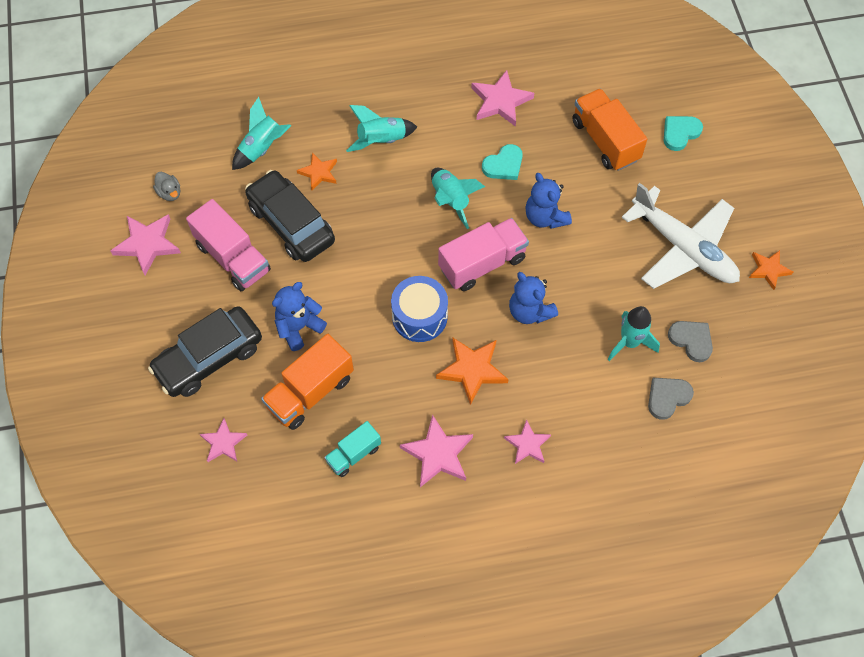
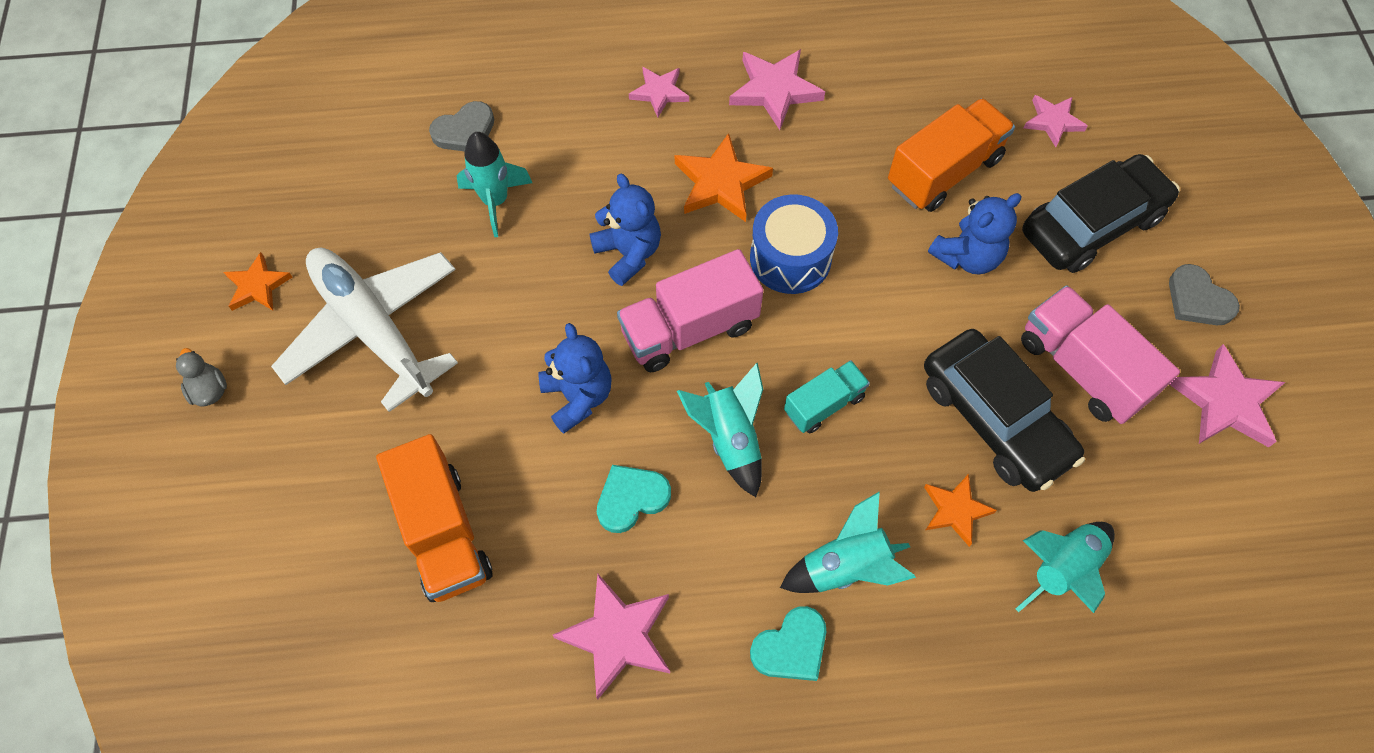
camera: 175 degrees left, 0 degrees up
grey duck [153,172,180,201] -> grey duck moved to [176,348,227,407]
turquoise truck [324,421,381,477] -> turquoise truck moved to [784,360,870,433]
turquoise heart [664,116,703,151] -> turquoise heart moved to [750,606,826,681]
grey heart [668,321,713,362] -> grey heart moved to [1169,264,1240,325]

